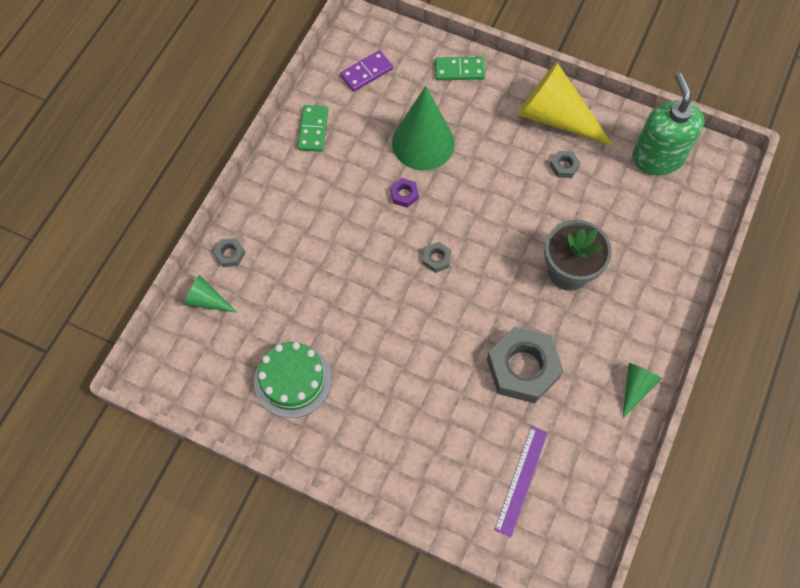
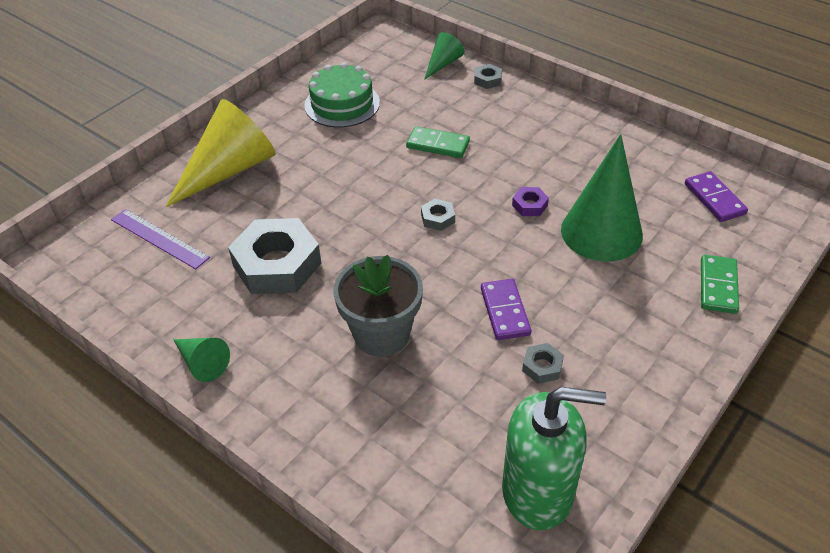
camera: 105 degrees right, 20 degrees down
green domino [298,105,328,152] -> green domino moved to [406,126,470,158]
yellow cone [518,63,614,146] -> yellow cone moved to [165,99,276,207]
none -> purple domino [481,279,531,340]

